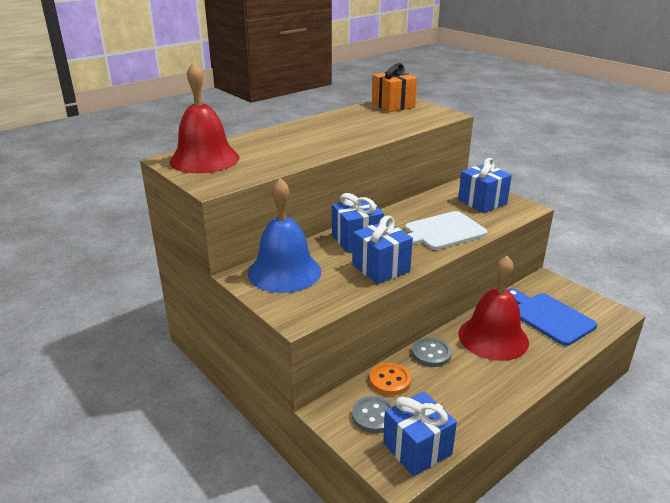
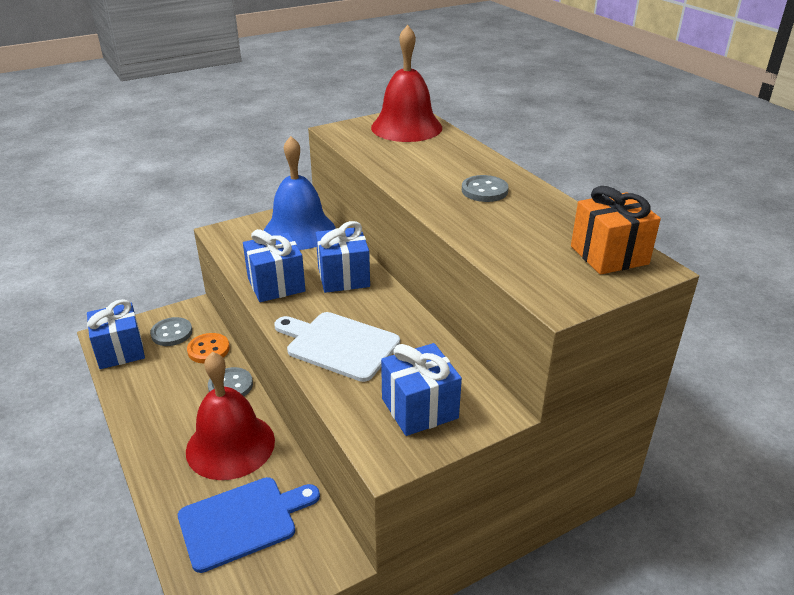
camera: 100 degrees right, 5 degrees up
white cutting board [405,211,488,250] -> white cutting board turned 45 degrees counterclockwise [274,312,400,382]
none -> grey button [462,175,509,202]

